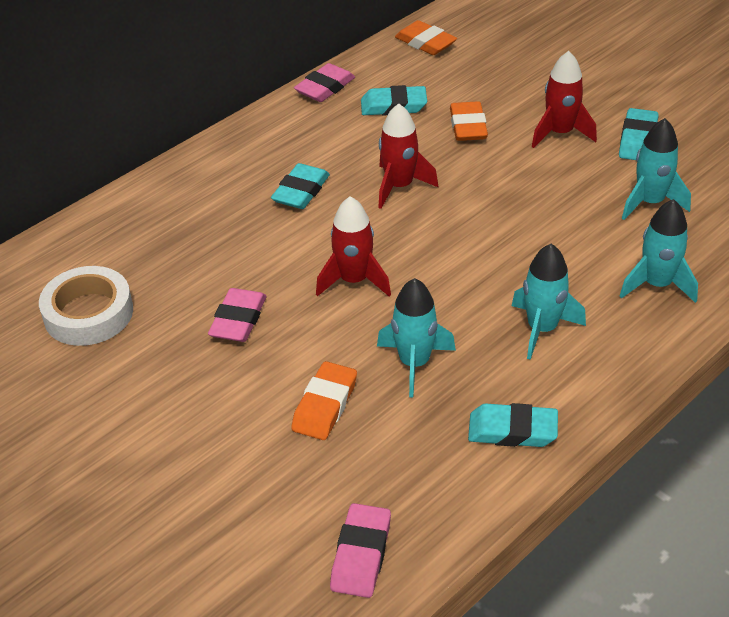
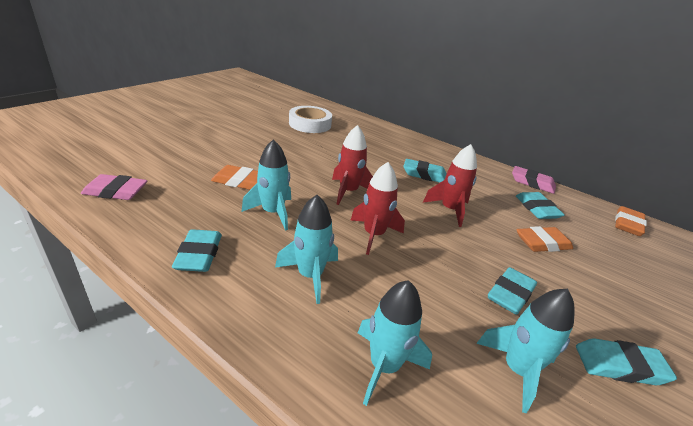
camera: 75 degrees right, 10 degrees down
pink eraser [208,288,266,342] -> none
red rocket [532,51,597,148] -> red rocket moved to [350,162,405,255]
none -> turquoise eraser [488,267,537,314]

